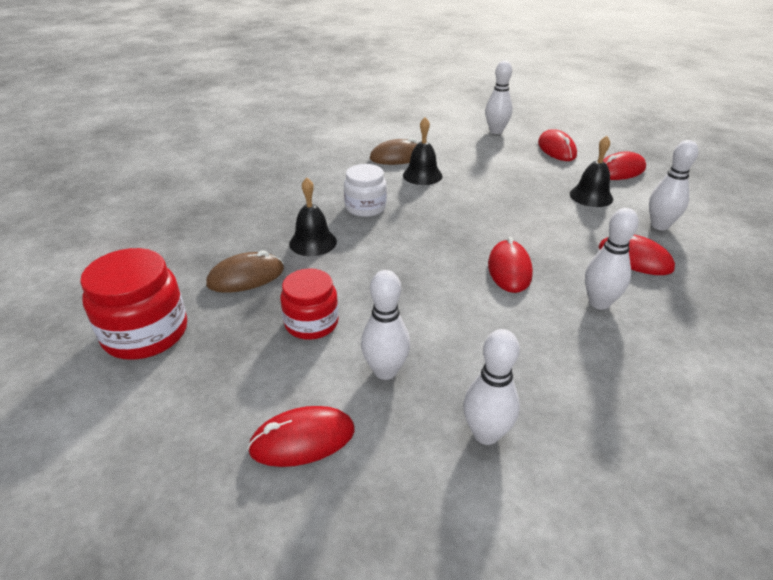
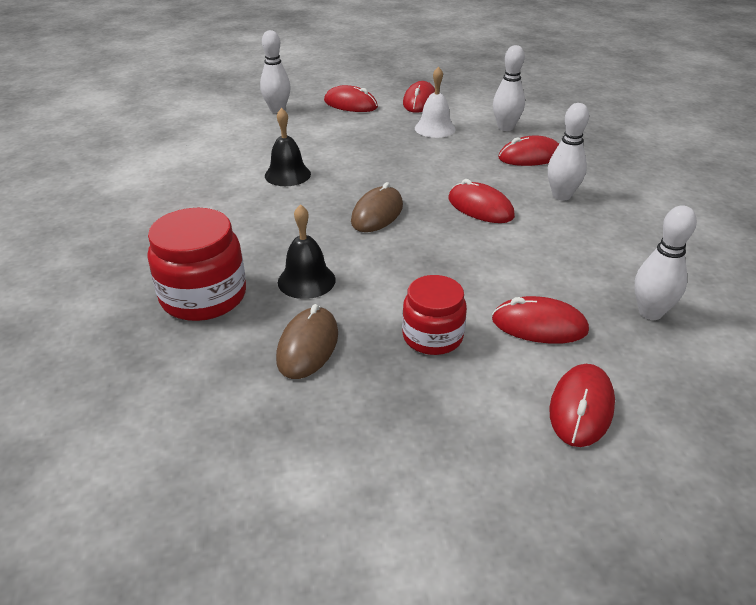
camera: 50 degrees left, 0 degrees up
red jar [80,248,187,360] -> red jar moved to [147,208,246,321]
white jar [344,164,387,217] -> none
white bowling pin [361,270,410,380] -> red mouse [492,296,589,344]
brown mouse [370,138,418,165] -> brown mouse moved to [351,182,403,232]
black bell [570,136,613,207] -> white bell [415,66,456,138]

